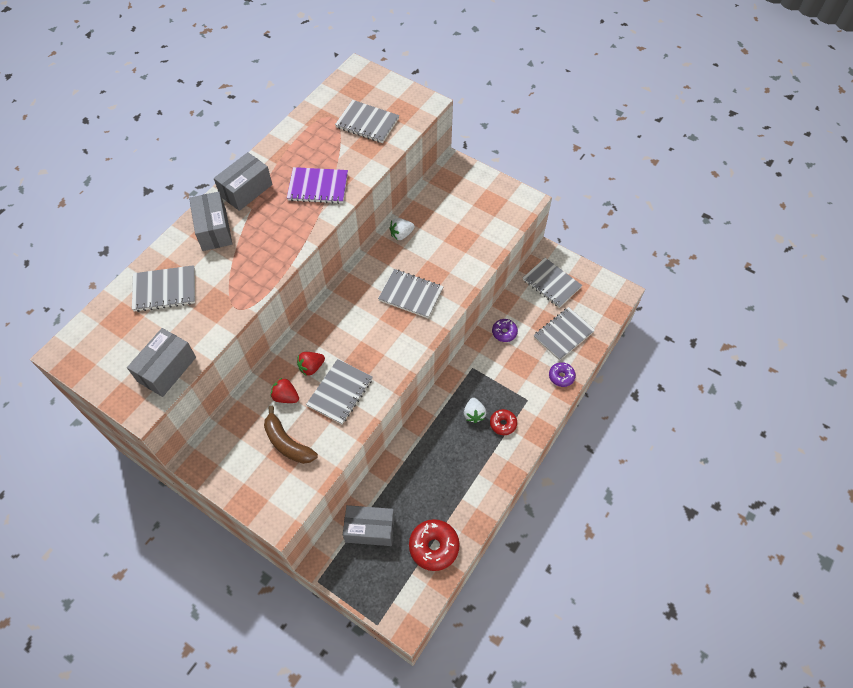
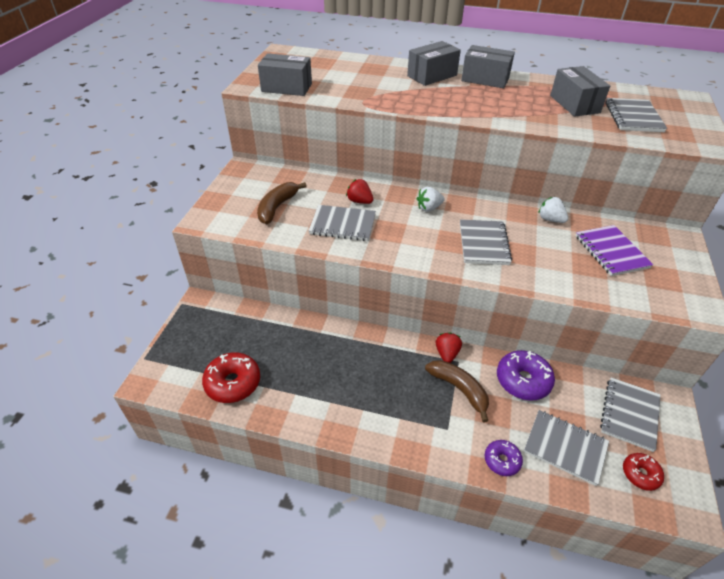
camera: 70 degrees right, 15 degrees down
grey notebook [132,265,195,312] -> none
red strawberry [271,378,299,403] -> red strawberry moved to [436,333,462,363]
purple notebook [287,167,348,204] -> purple notebook moved to [576,225,653,276]
grey box [343,505,395,546] -> grey box moved to [550,66,610,117]
white strawberry [464,398,486,423] -> white strawberry moved to [417,187,445,212]
red donut [490,409,517,435] -> red donut moved to [623,453,664,491]
purple donut [492,319,518,342] -> purple donut [497,350,555,401], size x1.69
none -> brown banana [425,360,489,422]

